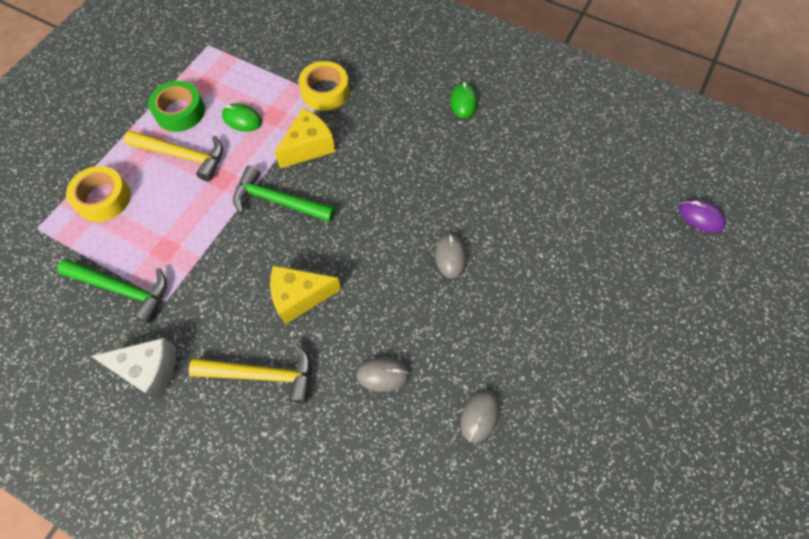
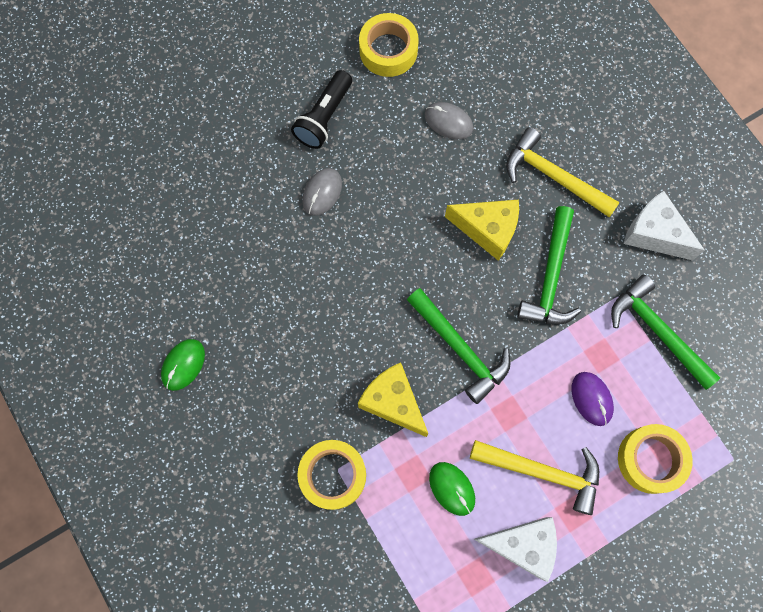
camera: 150 degrees left, 10 degrees up
yellow hammer [124,131,223,182] -> yellow hammer turned 150 degrees clockwise [470,440,599,515]
green tape [148,81,205,132] -> white cheese [474,517,557,582]
yellow cheese [274,108,336,168] -> yellow cheese turned 60 degrees clockwise [358,363,428,437]
grey mouse [460,390,500,443] -> yellow tape [359,13,419,77]
purple mouse [679,199,726,233] -> purple mouse moved to [572,372,614,426]
none -> black flashlight [291,70,352,149]
none -> green hammer [517,206,581,324]

